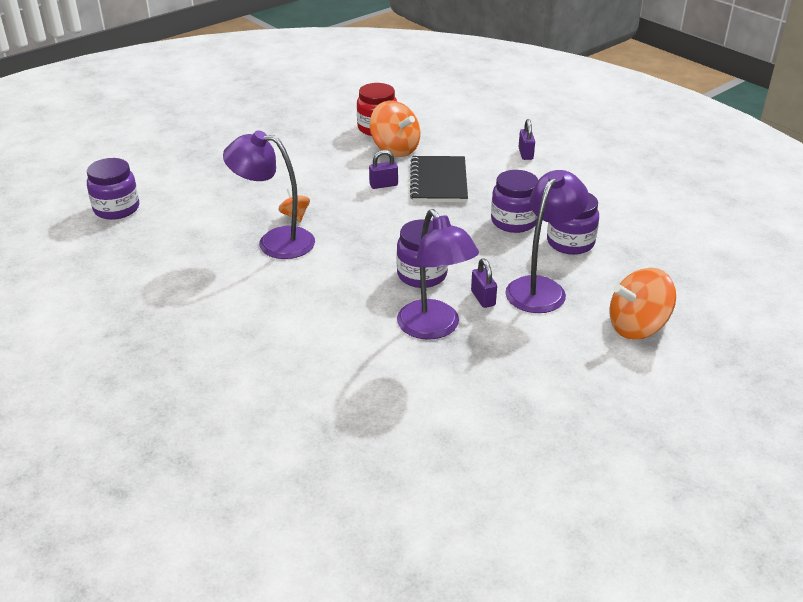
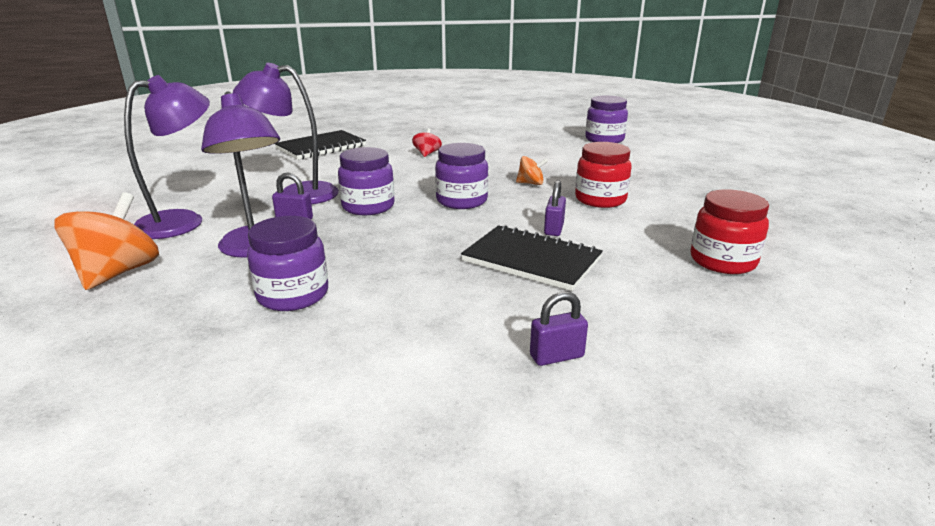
camera: 120 degrees right, 10 degrees down
purple lamp [223,131,315,259] -> purple lamp moved to [124,75,210,239]
orange spinning top [370,101,420,157] -> none
purple jar [491,170,538,233] -> purple jar moved to [435,143,488,209]
purple padlock [518,119,535,160] -> purple padlock turned 45 degrees counterclockwise [530,291,588,366]
none -> black notebook [275,130,366,160]
none -> red spinning top [412,128,442,157]
none -> red jar [575,142,632,208]

